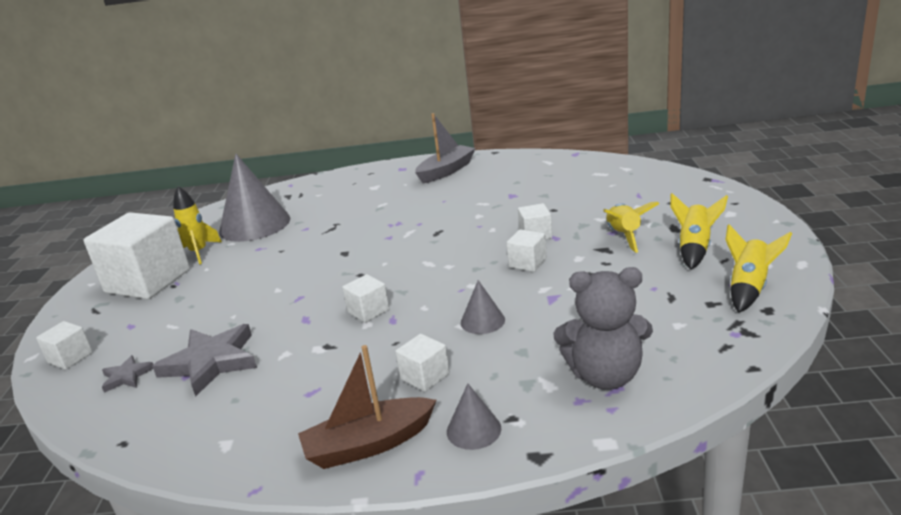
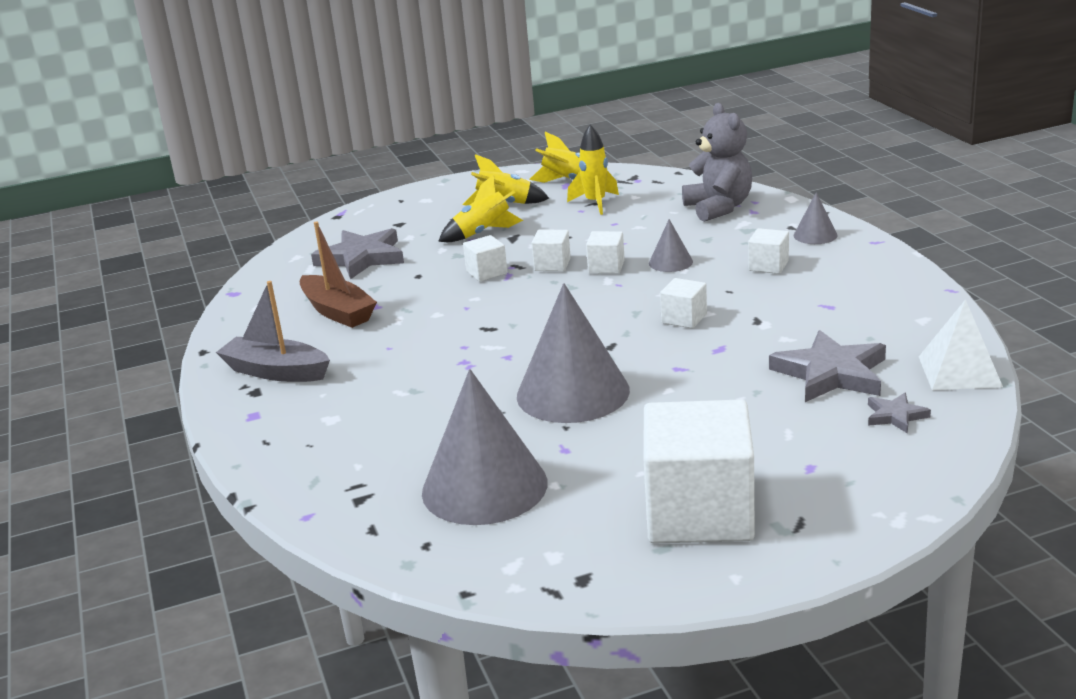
camera: 110 degrees left, 0 degrees up
white cube [36,321,93,370] -> white cube moved to [586,231,625,274]
yellow rocket [173,186,222,265] -> yellow rocket moved to [567,124,619,215]
brown boat [298,345,436,469] -> brown boat moved to [299,221,377,328]
none -> grey star [311,228,404,280]
none -> grey cone [517,283,630,423]
none -> white pyramid [919,299,1003,390]

